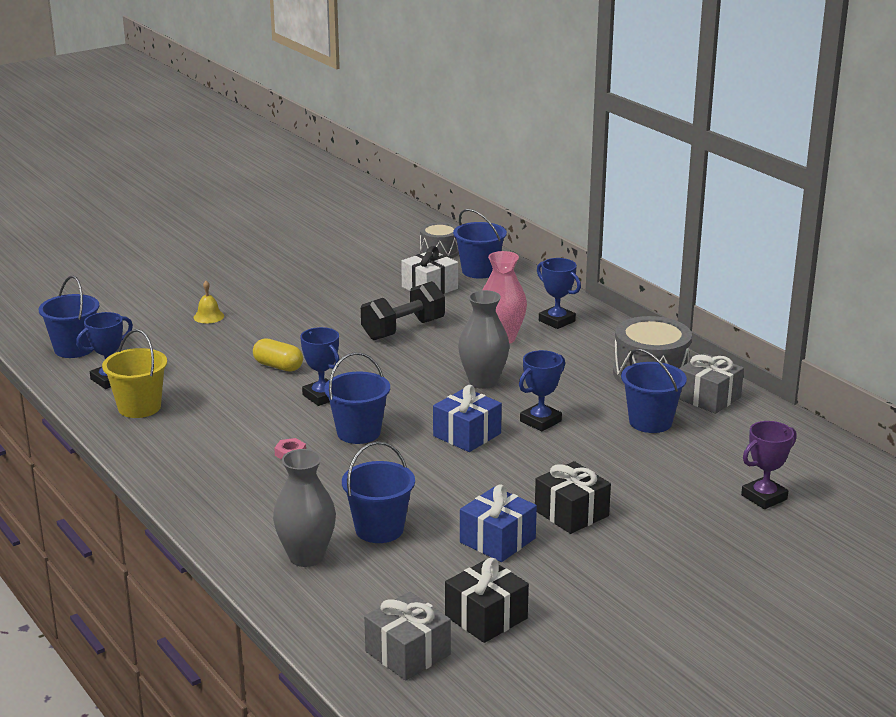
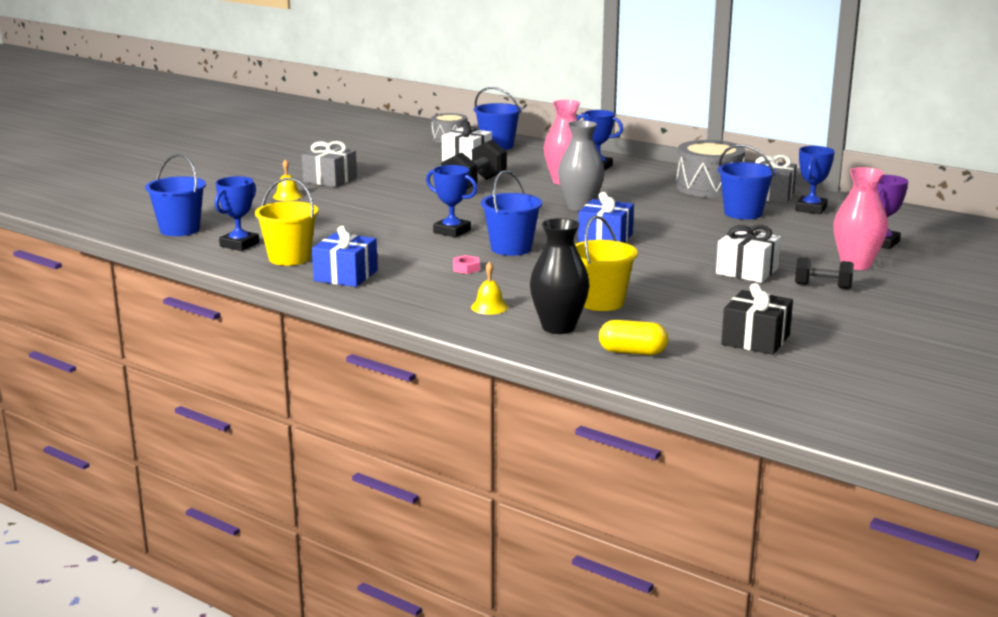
camera: 20 degrees left, 5 degrees down
yellow capsule [253,338,303,372] -> yellow capsule moved to [599,320,668,355]
grey vase [273,449,336,567] -> black vase [530,218,589,334]
blue bucket [342,441,415,543] -> yellow bucket [575,216,638,311]
grey gift [364,592,451,681] -> grey gift moved to [302,141,357,187]
blue gift [460,485,537,562] -> blue gift moved to [312,226,378,287]
blue trophy [519,350,565,432] -> blue trophy moved to [796,146,835,214]
black gift [535,461,611,534] -> white gift [716,225,781,283]
none -> yellow bell [471,262,508,315]
none -> black dumbbell [795,257,854,289]
none -> pink vase [833,167,888,270]

